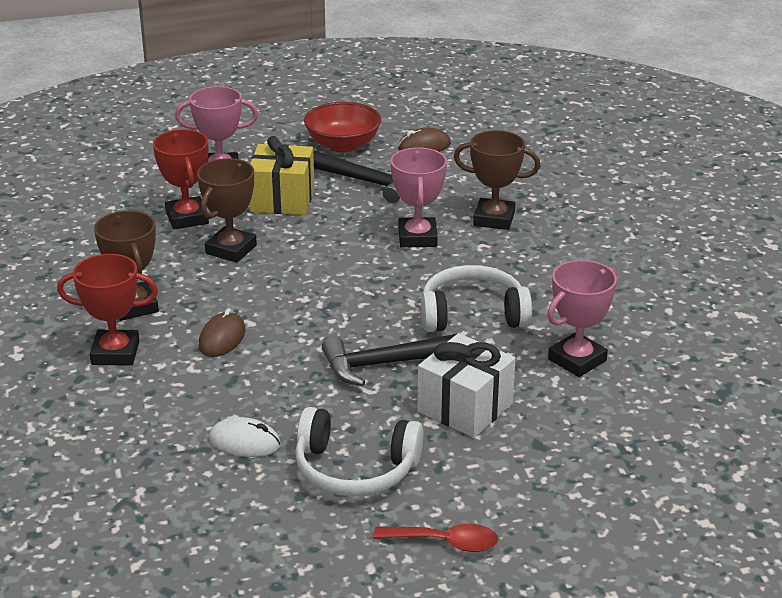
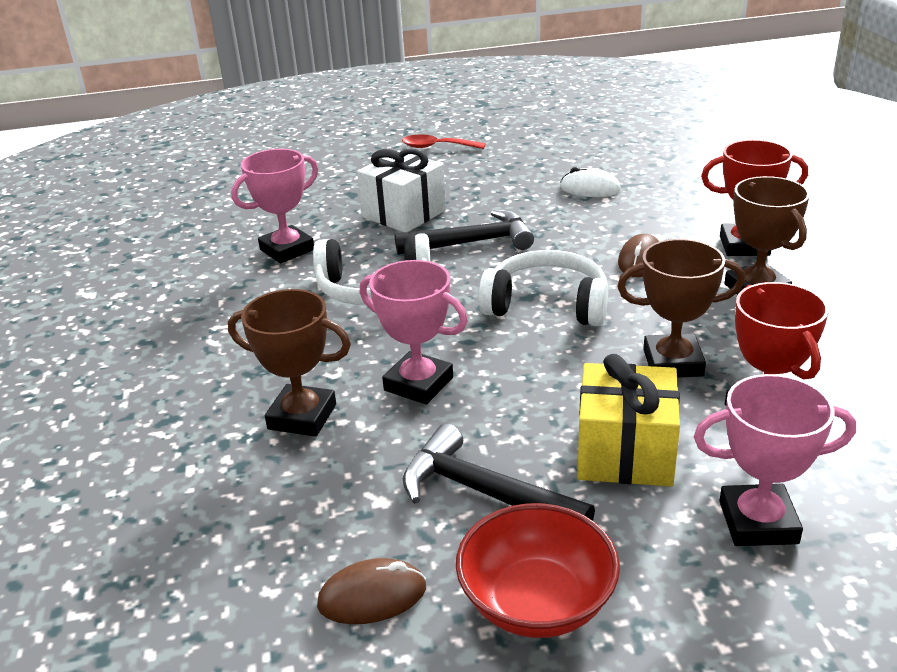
camera: 175 degrees left, 0 degrees up
brown trophy [197,158,257,263] -> brown trophy turned 60 degrees clockwise [617,239,745,378]
white headphones [295,407,423,496] -> white headphones moved to [478,250,608,326]
pink trophy [390,147,447,248] -> pink trophy turned 60 degrees counterclockwise [360,260,468,405]

